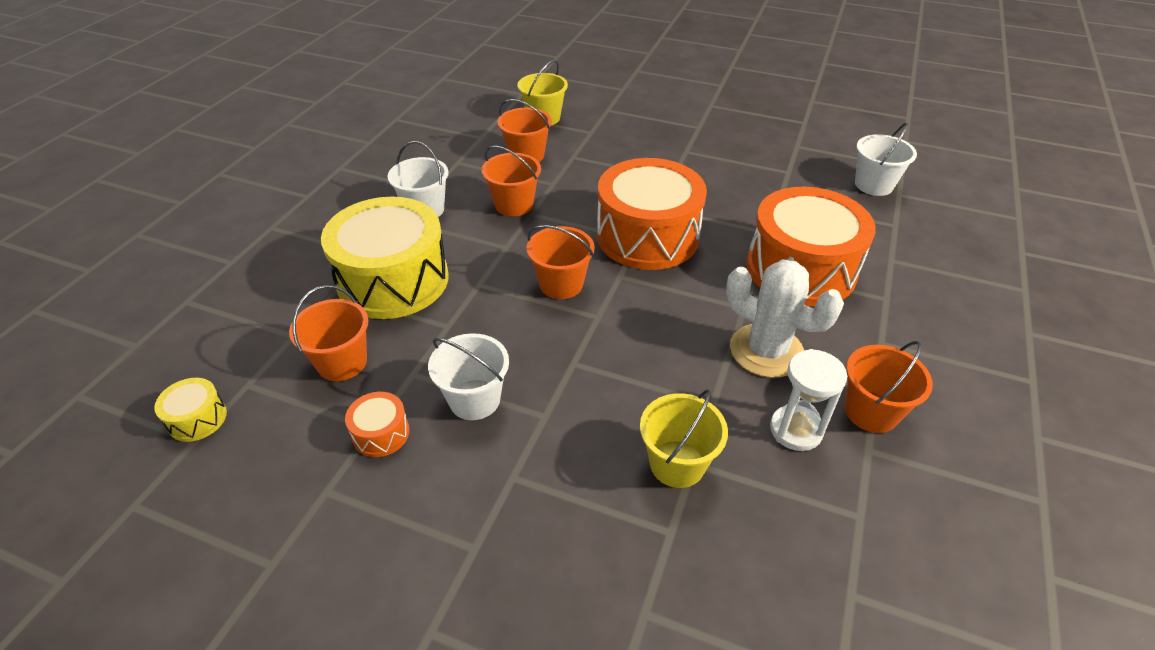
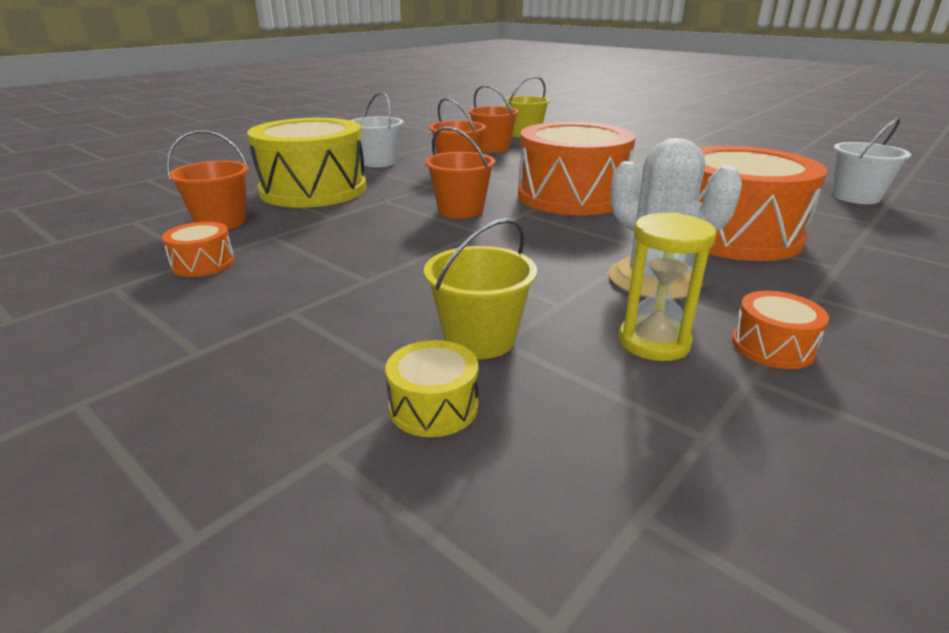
camera: 20 degrees right, 15 degrees down
yellow drum [154,378,227,442] -> yellow drum moved to [385,340,478,437]
white bucket [428,333,509,420] -> none
white hourglass [770,349,847,451] -> yellow hourglass [619,213,717,361]
orange bucket [845,341,933,433] -> orange drum [732,291,829,369]

